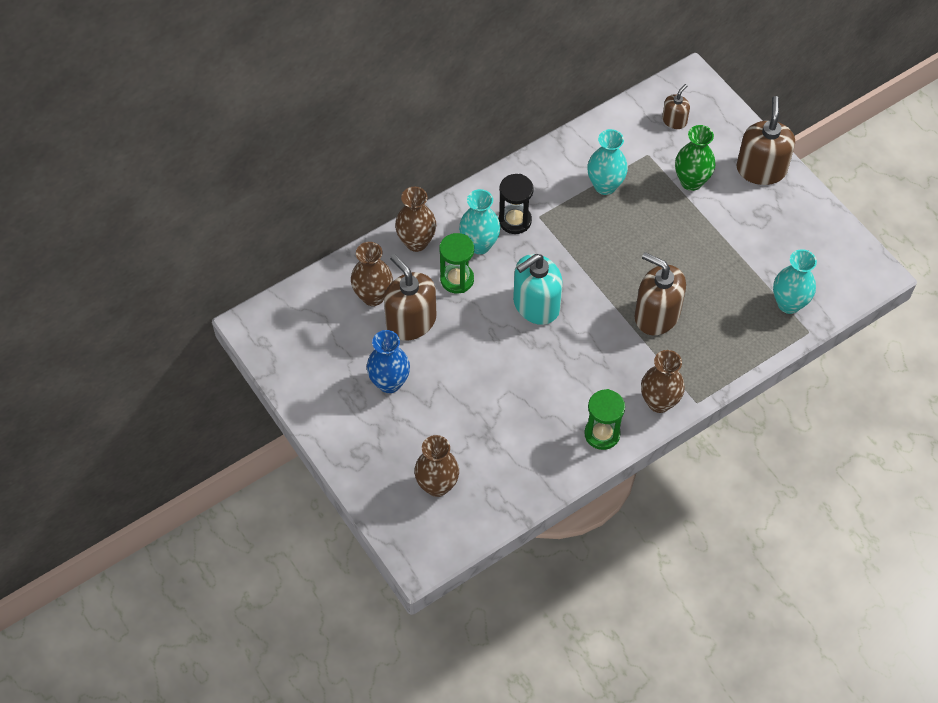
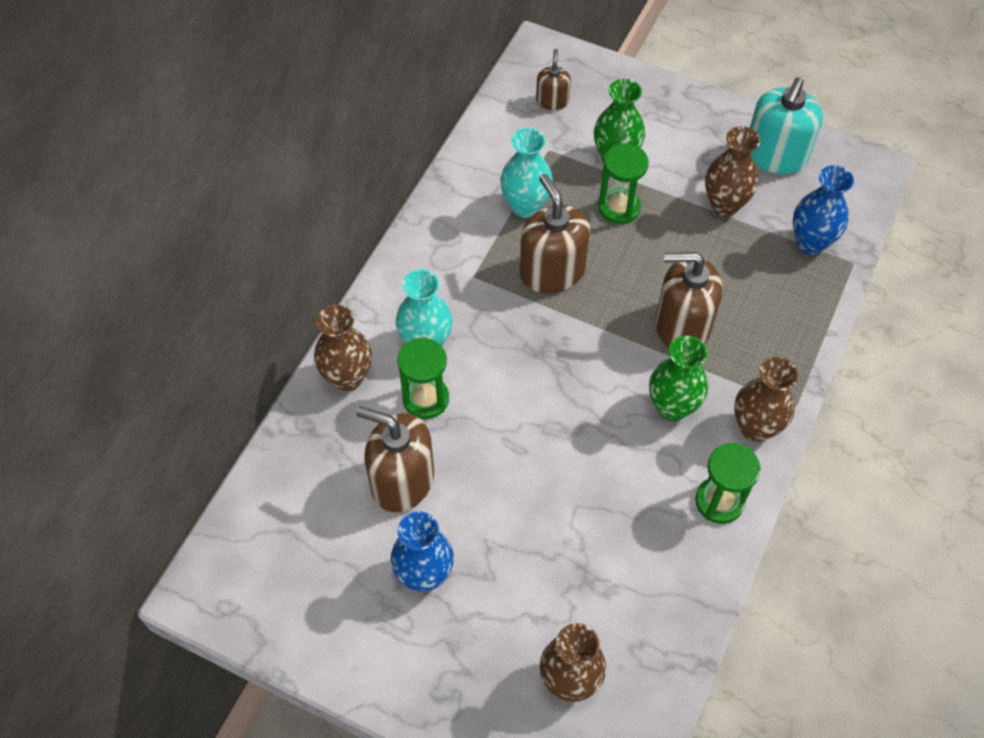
camera: 30 degrees left, 0 degrees up
brown vase [351,242,393,306] -> brown vase moved to [705,126,760,216]
black hourglass [499,174,534,234] -> none
turquoise soap dispenser [513,254,563,325] -> turquoise soap dispenser moved to [750,77,823,174]
brown soap dispenser [737,96,795,185] -> brown soap dispenser moved to [520,174,590,294]
turquoise vase [773,249,817,314] -> blue vase [793,165,854,255]
none -> green hourglass [598,144,649,224]
none -> green vase [649,336,708,421]

